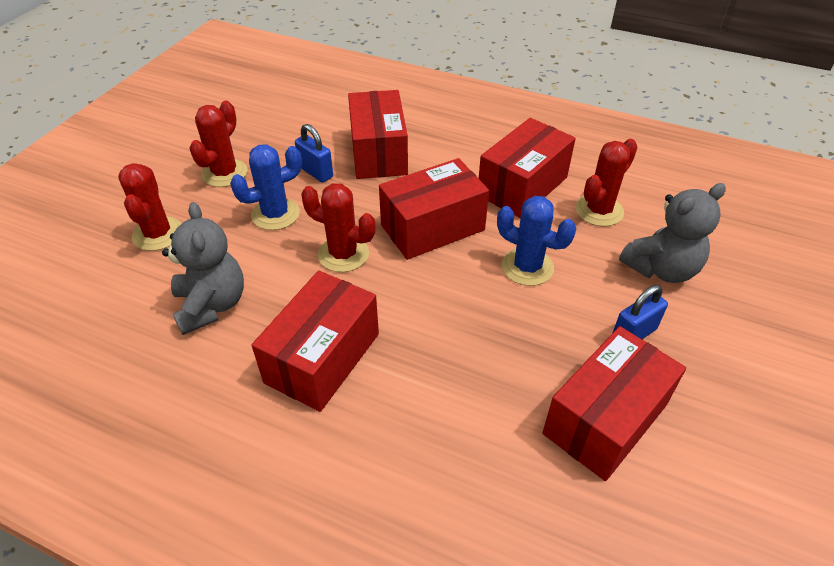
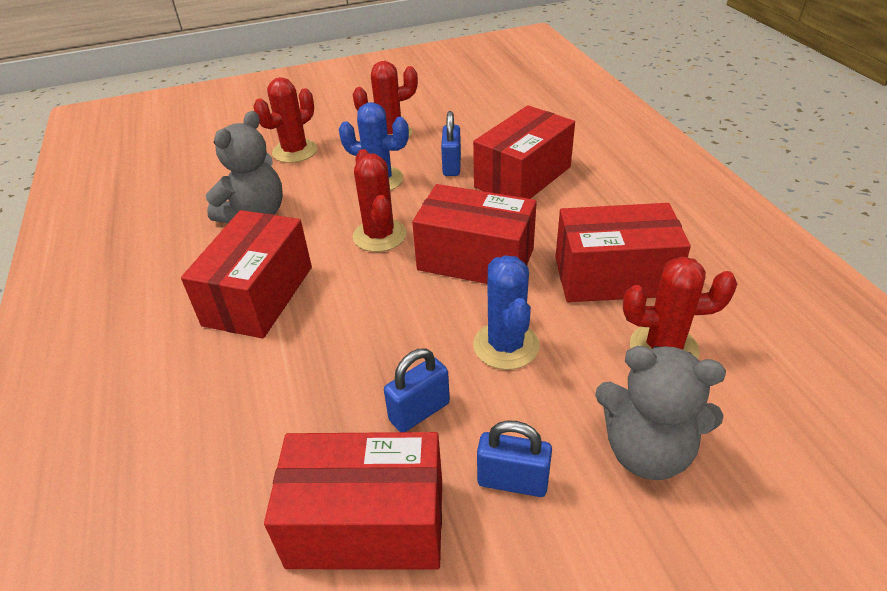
camera: 50 degrees right, 5 degrees down
red box [251,270,379,412] -> red box turned 60 degrees counterclockwise [181,210,312,339]
none -> blue padlock [384,349,450,432]

